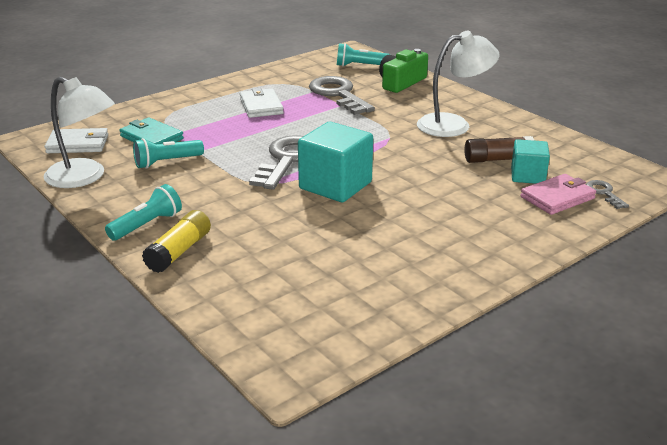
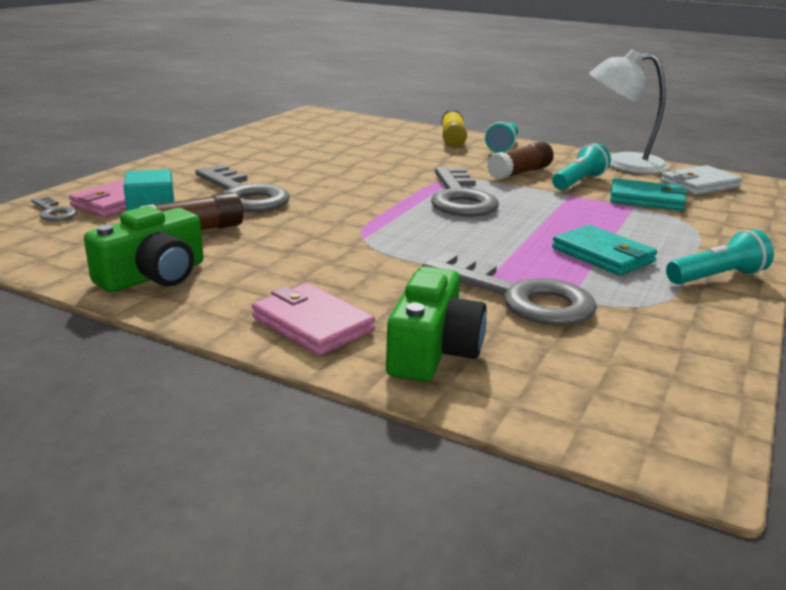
camera: 155 degrees right, 5 degrees down
white wallet [240,88,284,118] -> turquoise wallet [552,225,658,276]
turquoise cube [298,122,373,202] -> none
turquoise flashlight [337,43,390,67] -> turquoise flashlight moved to [666,229,774,284]
white lamp [417,31,500,137] -> none
none -> green camera [84,206,203,292]
none -> grey key [195,165,290,212]
none -> pink wallet [252,283,375,356]
none -> brown glue stick [487,142,554,180]

